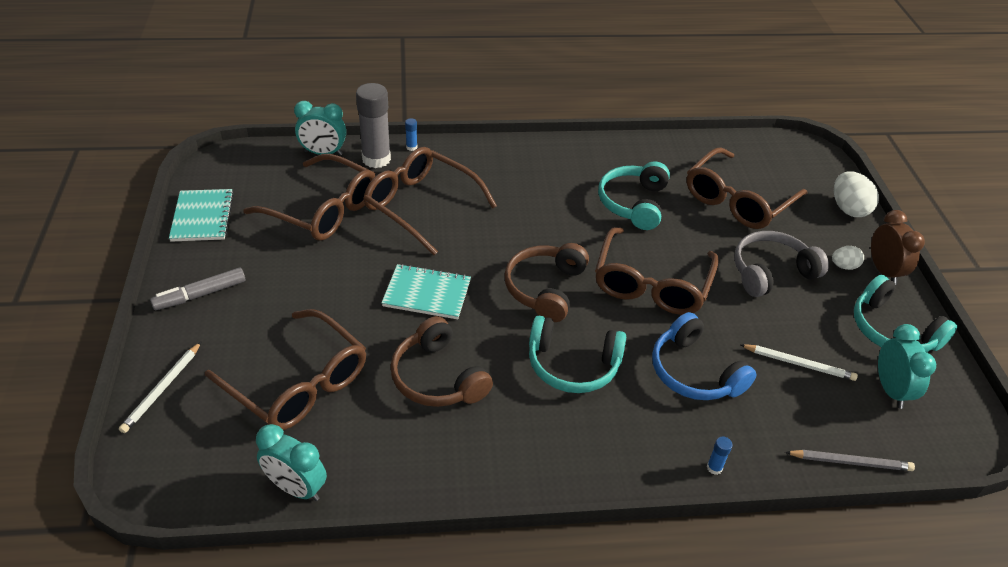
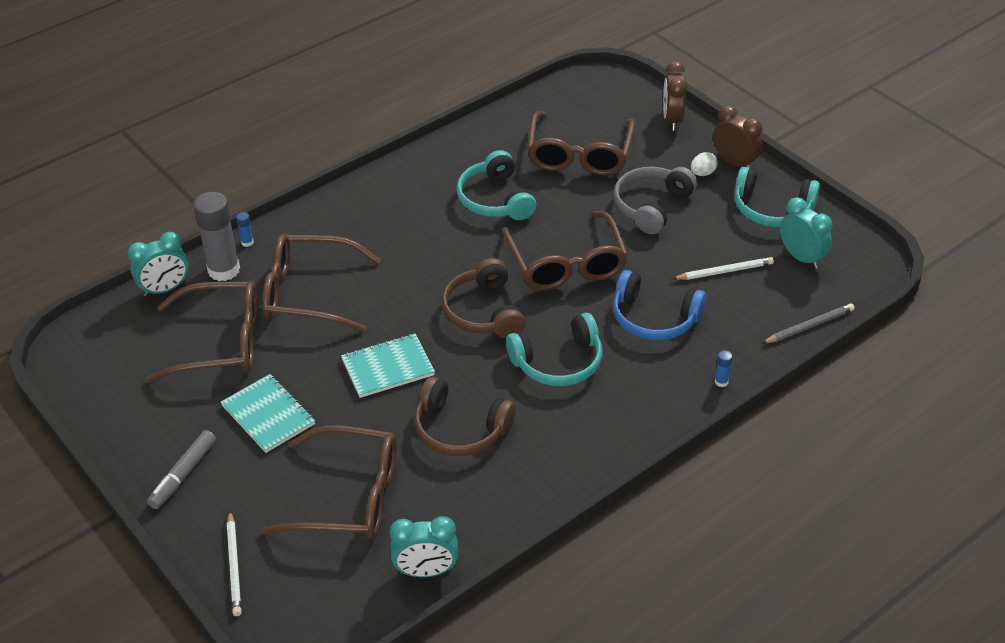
camera: 30 degrees left, 0 degrees up
turquoise notebook [169,189,234,242] -> turquoise notebook moved to [221,374,315,453]
white egg [834,171,879,217] -> brown clock [663,61,687,131]

